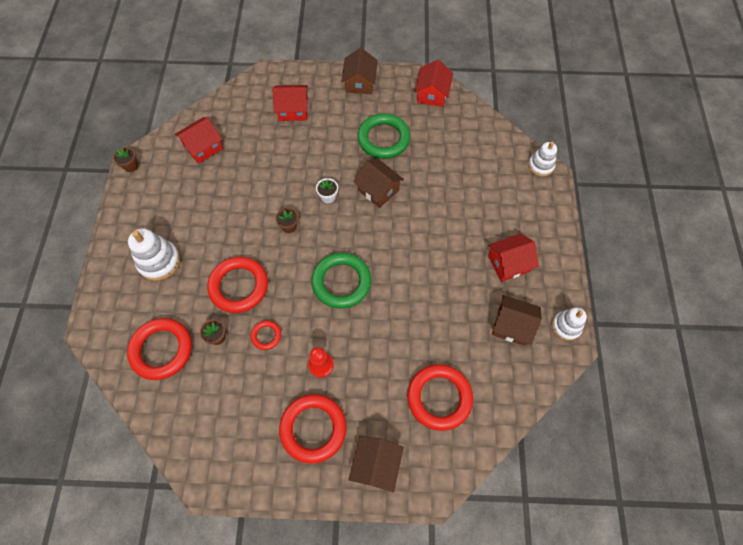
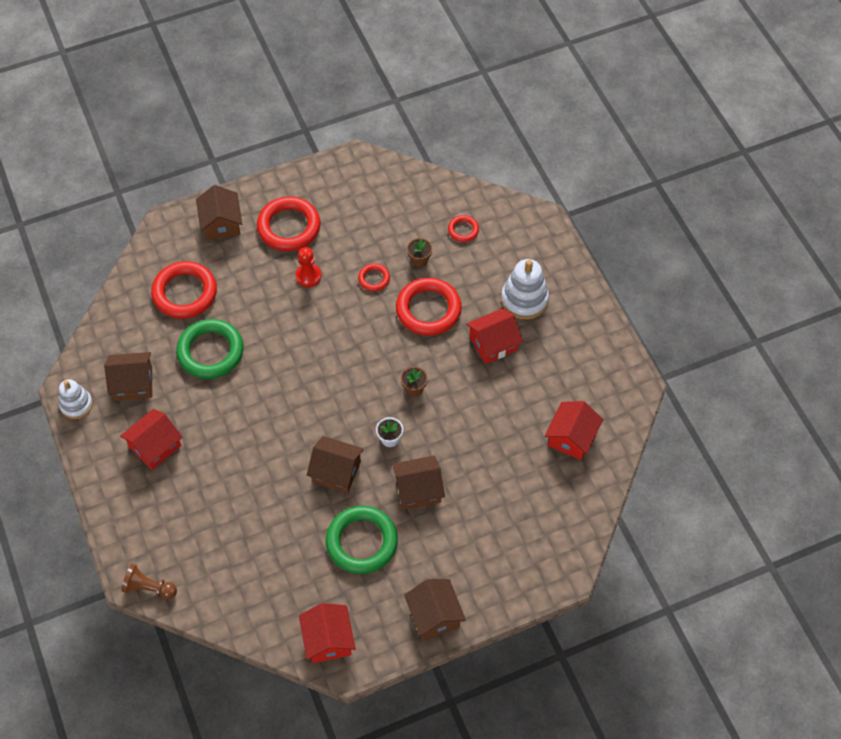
camera: 155 degrees right, 5 degrees down
brown flower pot [113,147,138,172] -> none
red ring [127,318,192,380] -> red ring [448,215,479,242], size x0.49
red house [272,85,308,121] -> red house moved to [466,308,523,364]
green ring [311,253,371,309] -> green ring moved to [176,319,243,379]
white stacking toy [528,142,557,177] -> brown pawn [121,564,177,600]
none -> brown house [392,456,445,510]

